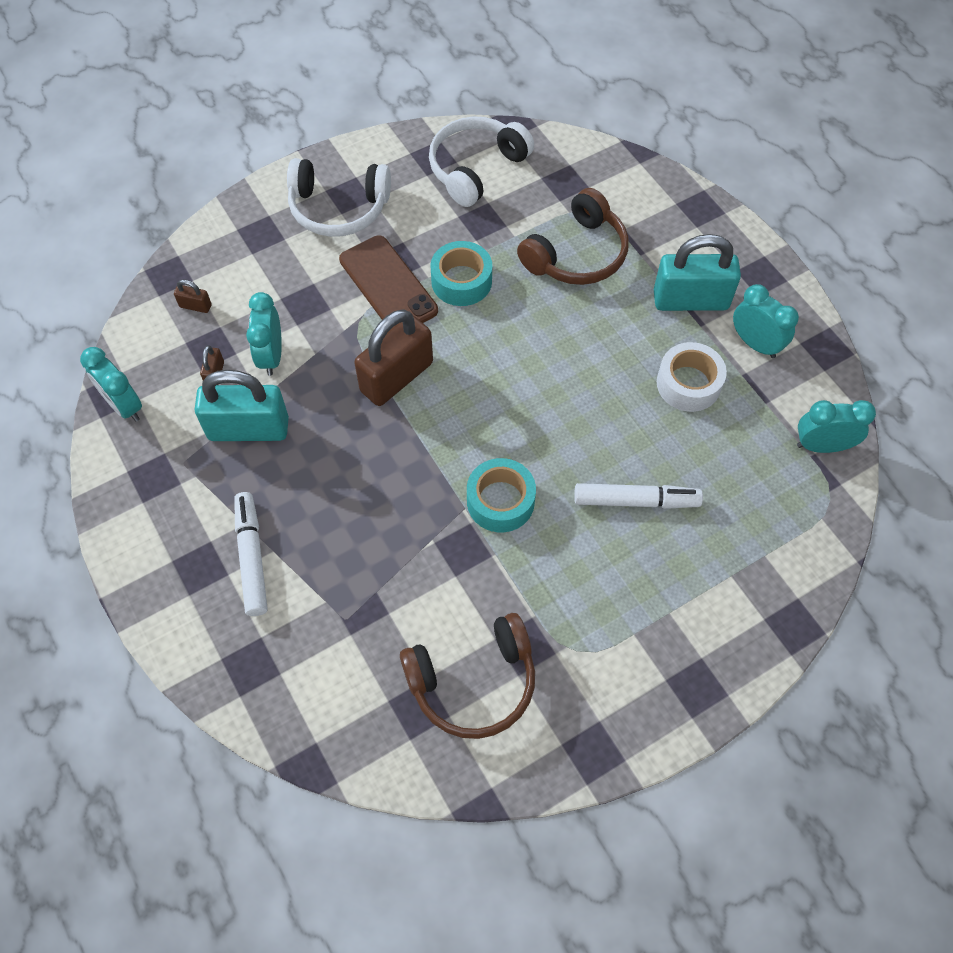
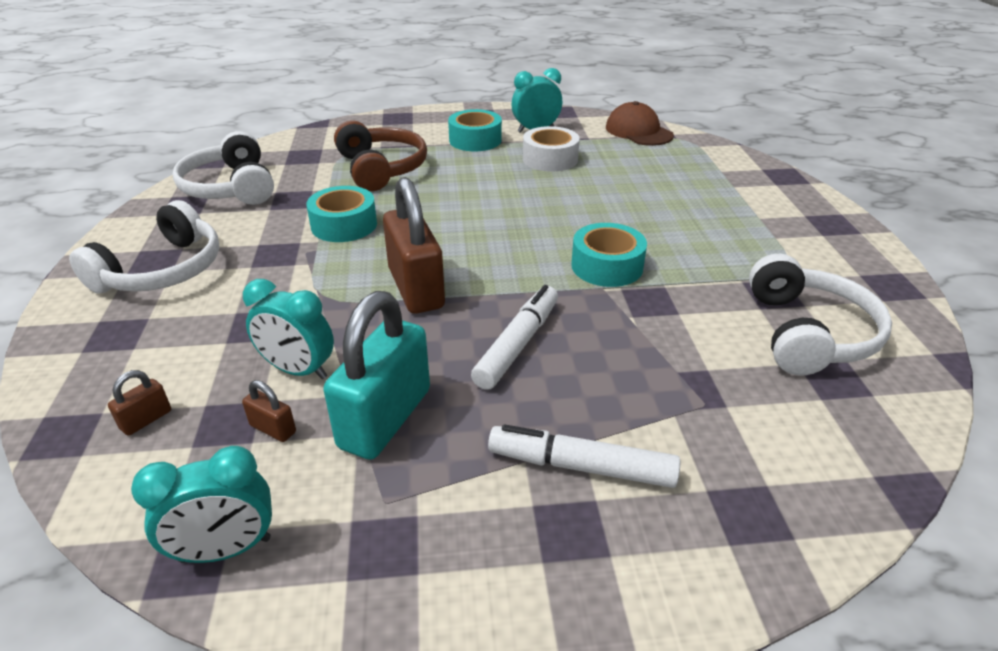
camera: 65 degrees left, 25 degrees down
brown phone [339,235,438,323] -> none
brown headphones [400,613,535,739] -> white headphones [749,254,892,375]
white marker [574,483,703,509] -> white marker moved to [471,285,558,390]
turquoise padlock [654,234,741,311] -> turquoise tape [448,109,502,151]
turquoise clock [797,400,876,453] -> brown cap [606,101,674,146]

